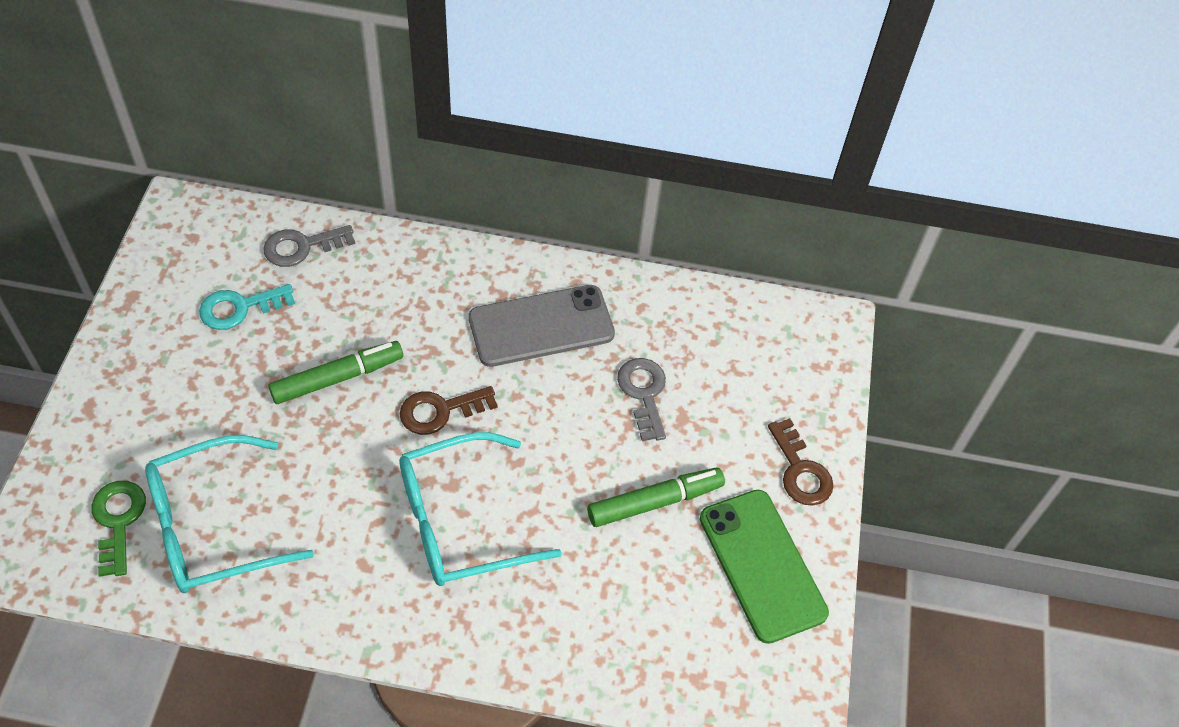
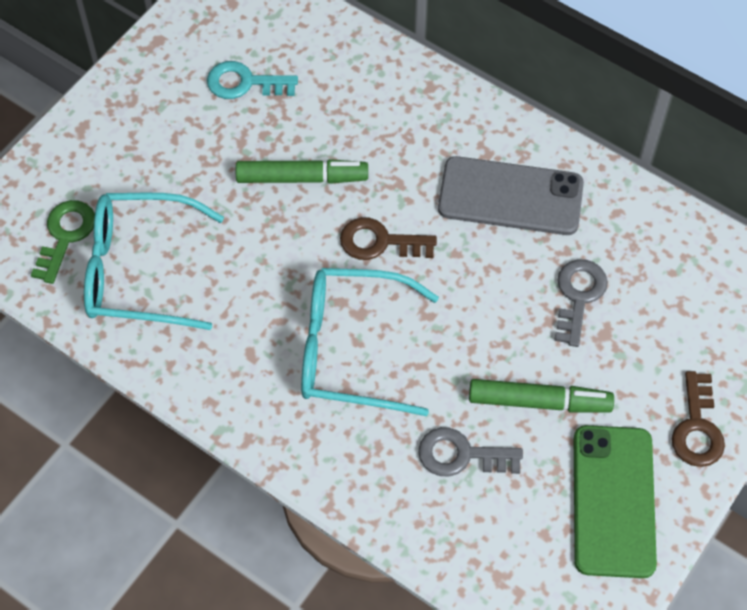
camera: 30 degrees right, 5 degrees up
grey key [263,225,355,267] -> grey key moved to [418,427,523,476]

